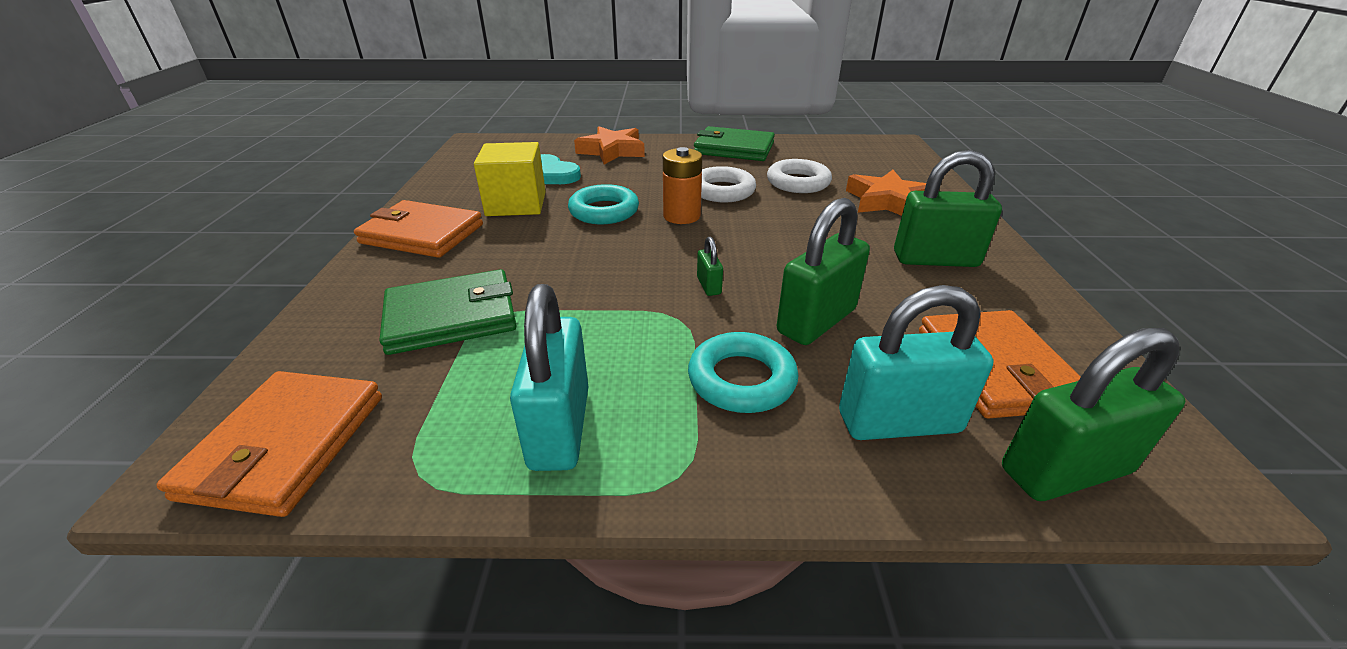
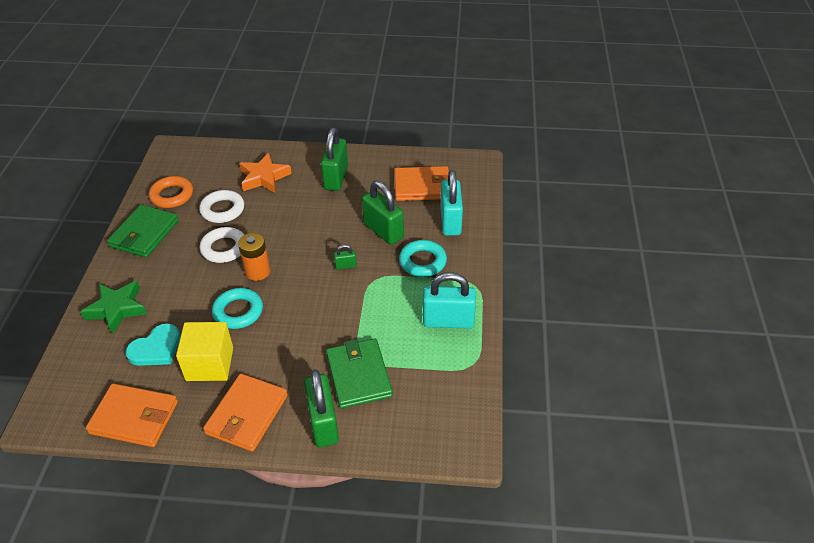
camera: 85 degrees left, 10 degrees up
orange wallet [156,371,382,517] -> orange wallet moved to [86,383,178,447]
orange star [574,126,645,165] -> green star [80,281,147,334]
green padlock [1002,328,1185,501] -> green padlock moved to [304,369,339,447]
none -> orange ring [149,176,193,208]

